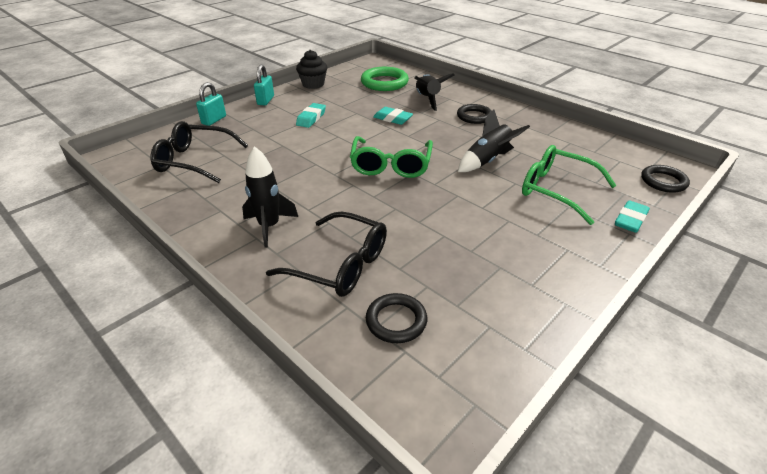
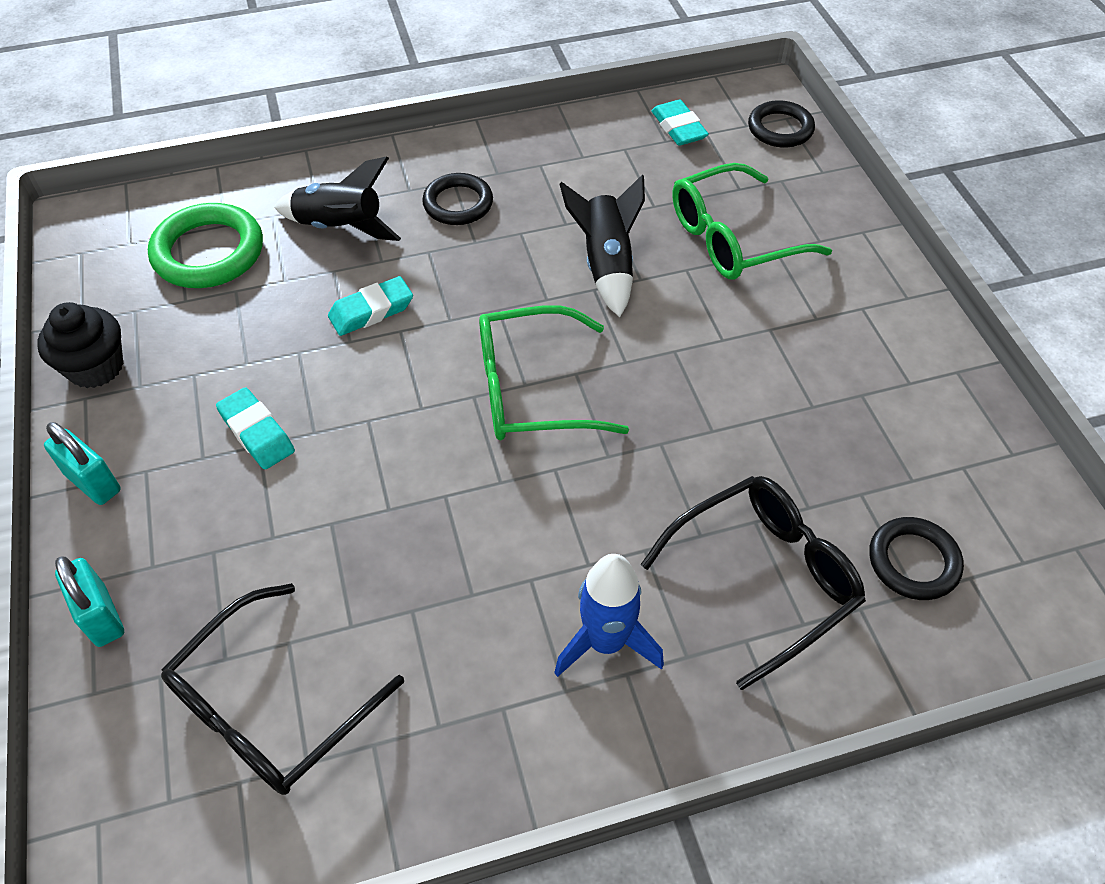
camera: 60 degrees left, 15 degrees up
black rocket [242,146,298,247] -> blue rocket [554,554,664,677]
green glasses [350,136,433,178] -> green glasses turned 135 degrees clockwise [479,305,629,440]
turquoise eraser [615,200,650,233] -> turquoise eraser moved to [651,100,709,146]

